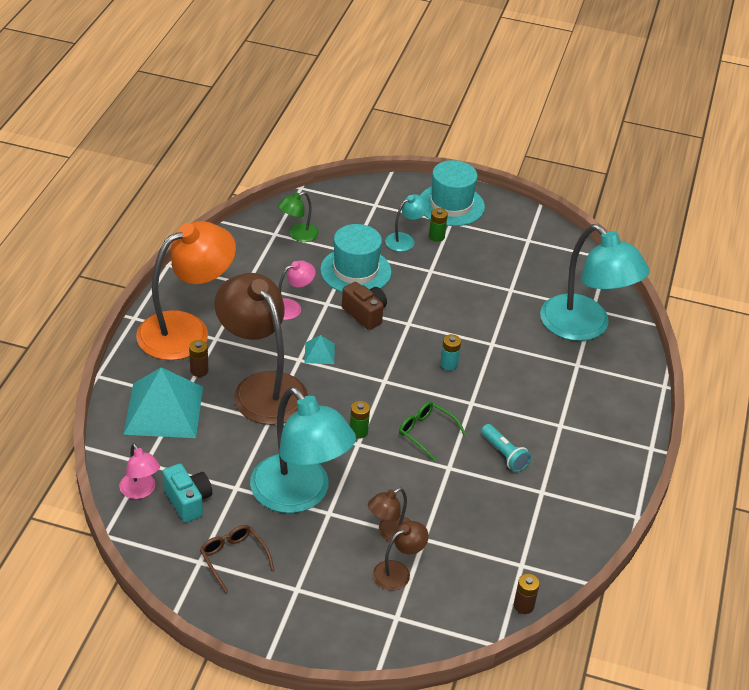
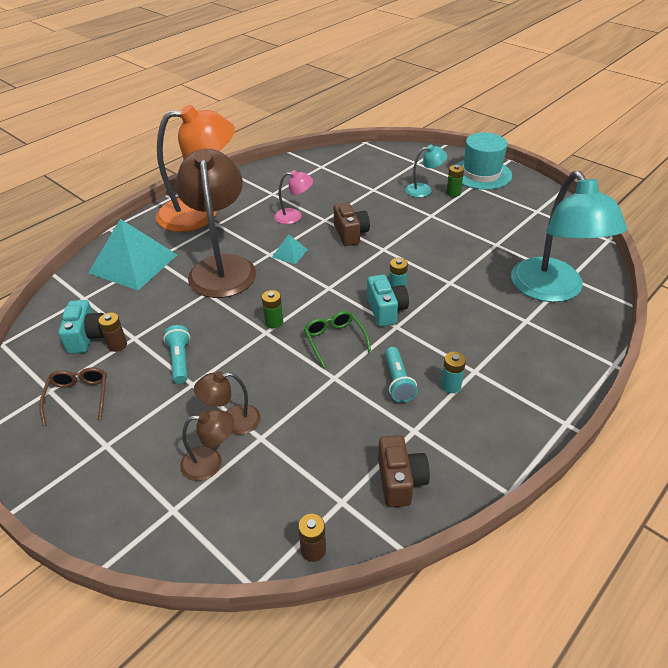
camera: 30 degrees right, 0 degrees up
pink lamp [119,443,160,499] -> none
brown battery [189,340,208,377] -> brown battery moved to [98,313,127,352]
turquoise lamp [250,387,356,513] -> turquoise flashlight [163,325,190,384]
green lamp [278,192,319,242] -> none
turquoise hat [320,224,391,292] -> none
none -> turquoise camera [367,275,409,326]
none -> brown camera [378,435,430,507]
none -> turquoise battery [441,352,466,393]

